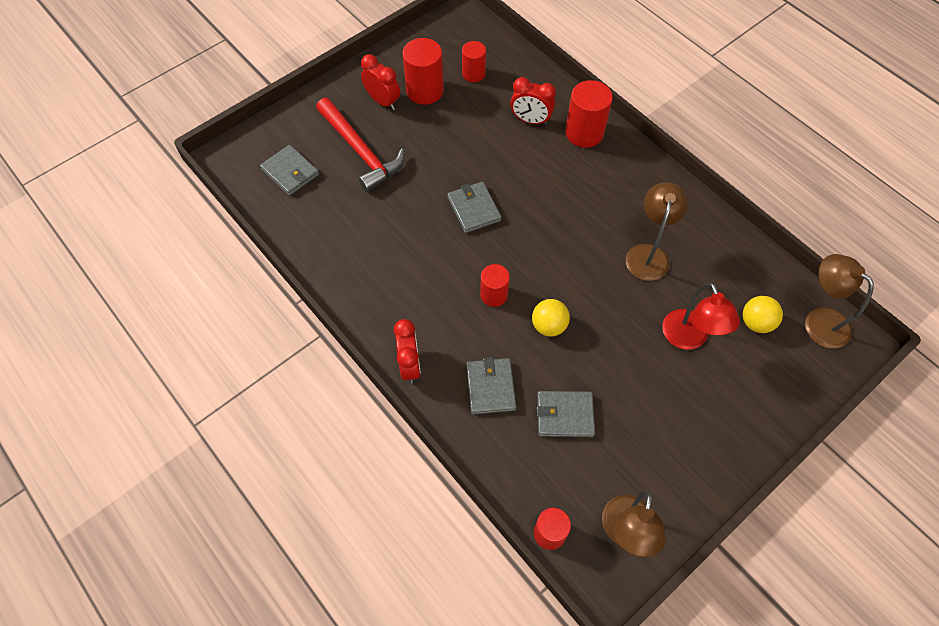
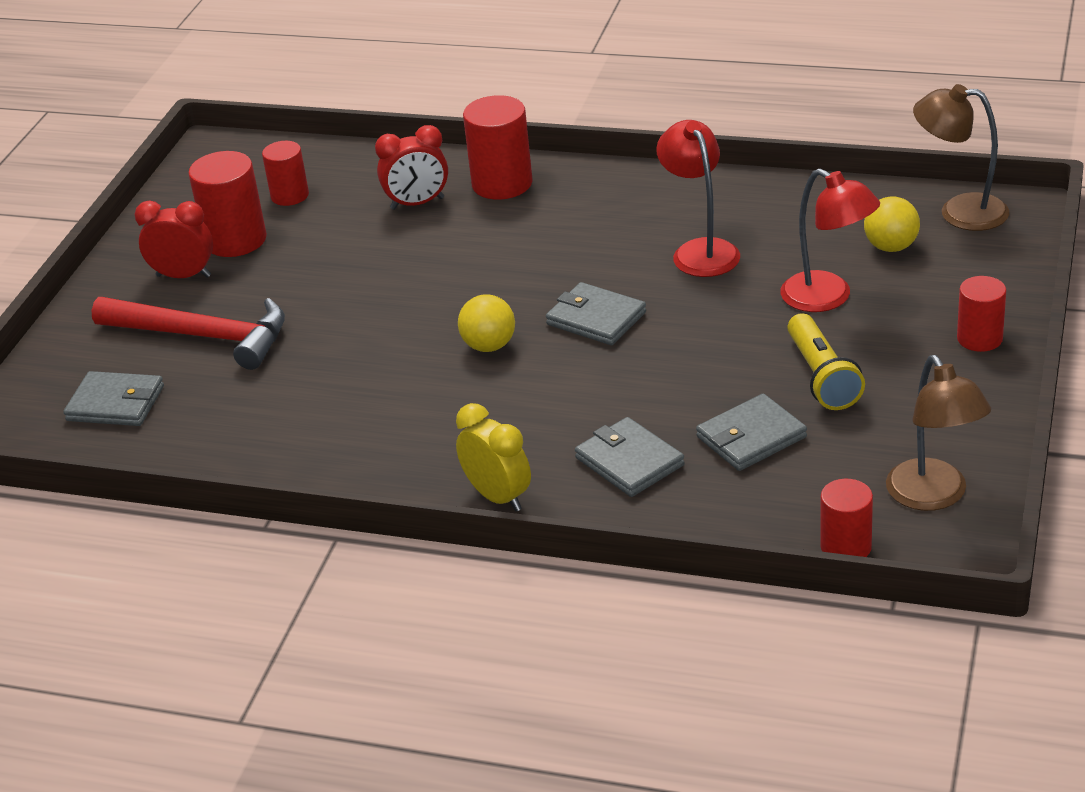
camera: 30 degrees left, 25 degrees down
red clock [394,319,421,384] -> yellow clock [456,403,531,511]
grey wallet [447,181,502,233] -> grey wallet moved to [546,282,646,345]
red cylinder [480,264,510,307] -> red cylinder moved to [957,276,1006,352]
yellow ball [532,299,570,337] -> yellow ball moved to [458,294,515,352]
brown lamp [626,182,688,281] -> red lamp [656,120,740,277]
none -> yellow flashlight [787,313,865,410]

